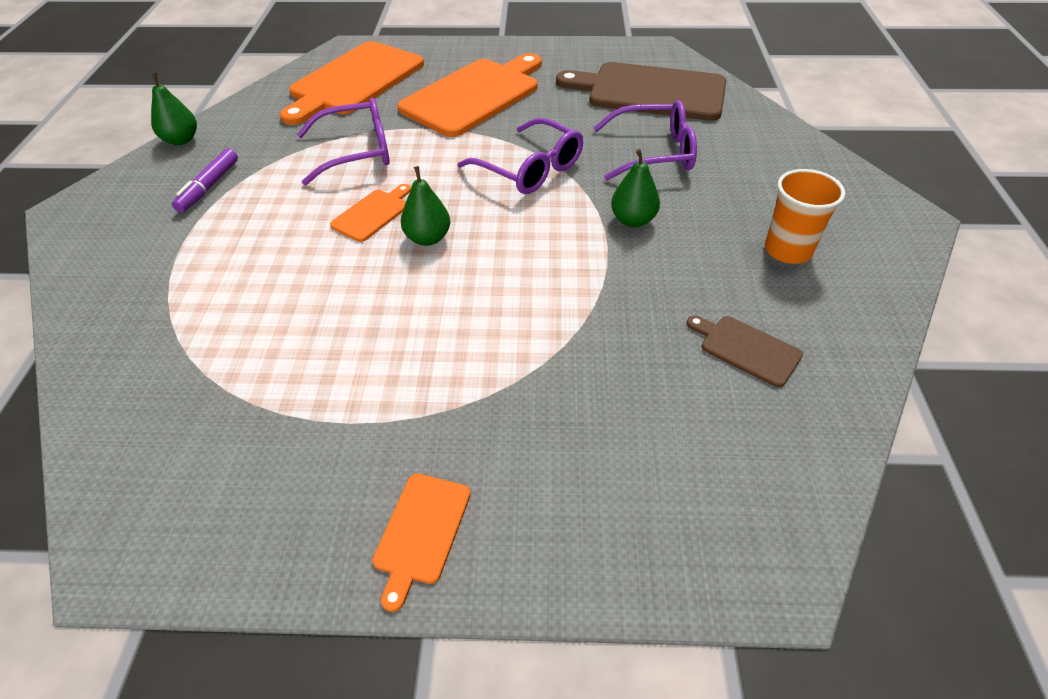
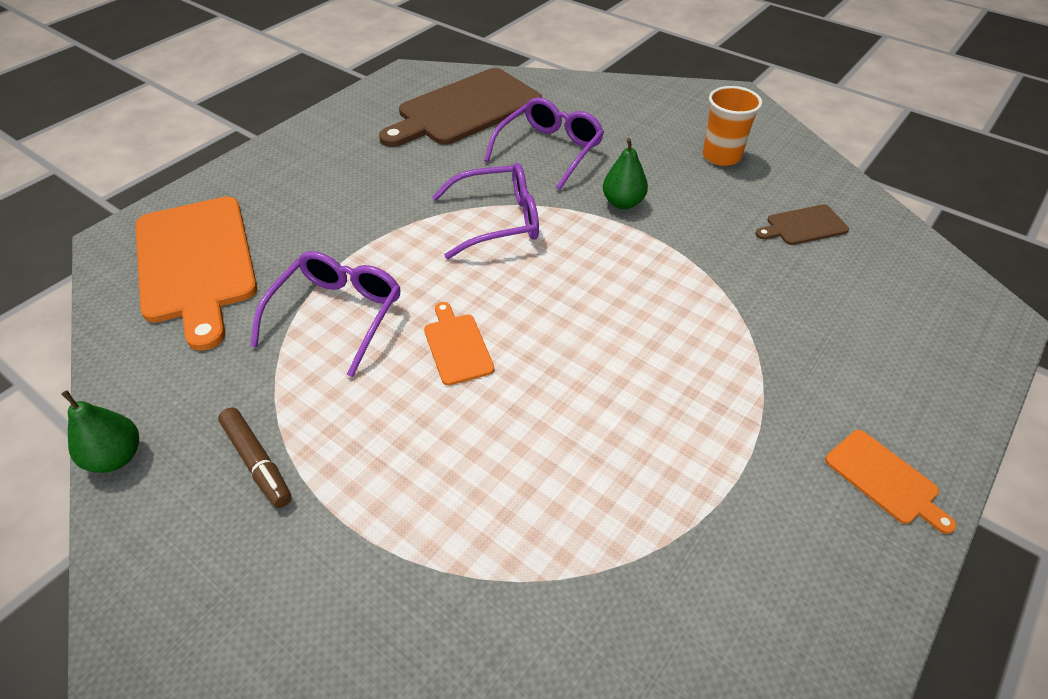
camera: 55 degrees left, 0 degrees up
purple marker [172,148,238,213] -> brown marker [218,407,292,508]
orange cutting board [397,53,542,137] -> none
green pear [401,166,450,246] -> none

